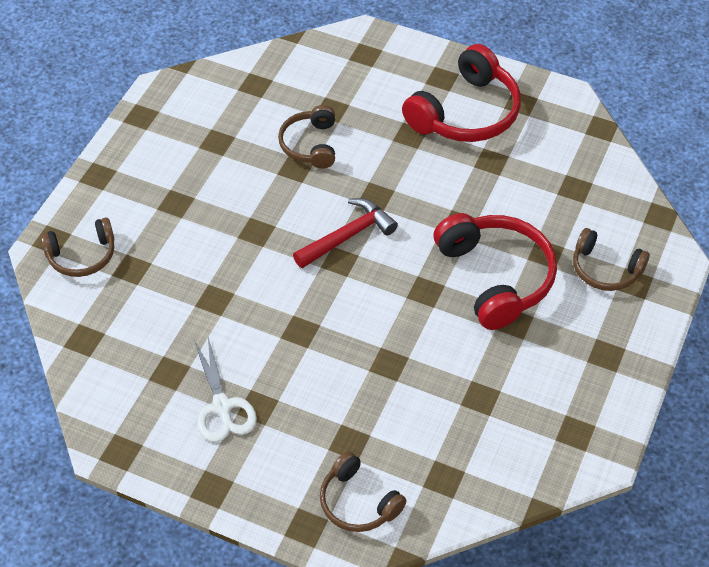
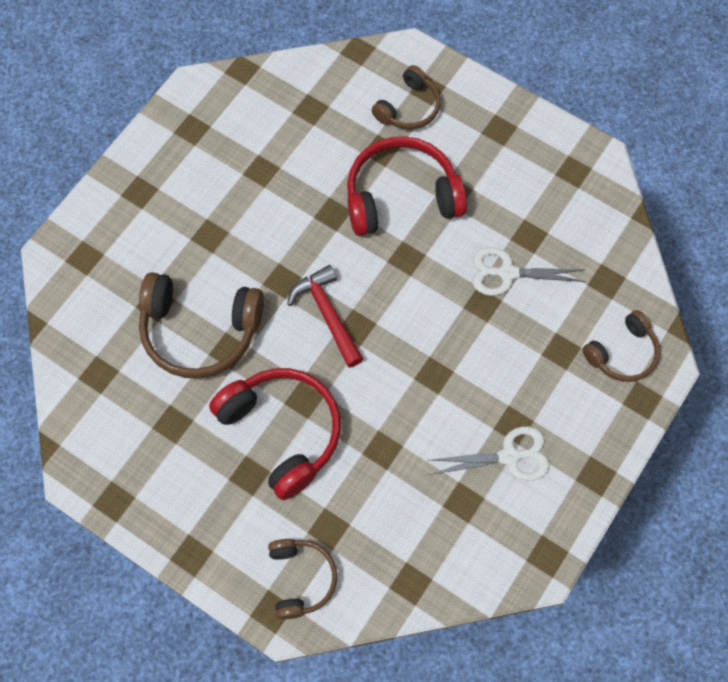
camera: 80 degrees left, 15 degrees up
brown headphones [278,105,335,169] -> brown headphones [139,272,264,379], size x1.70
red headphones [402,44,521,142] -> red headphones moved to [209,368,341,500]
none -> white scissors [473,247,586,296]

